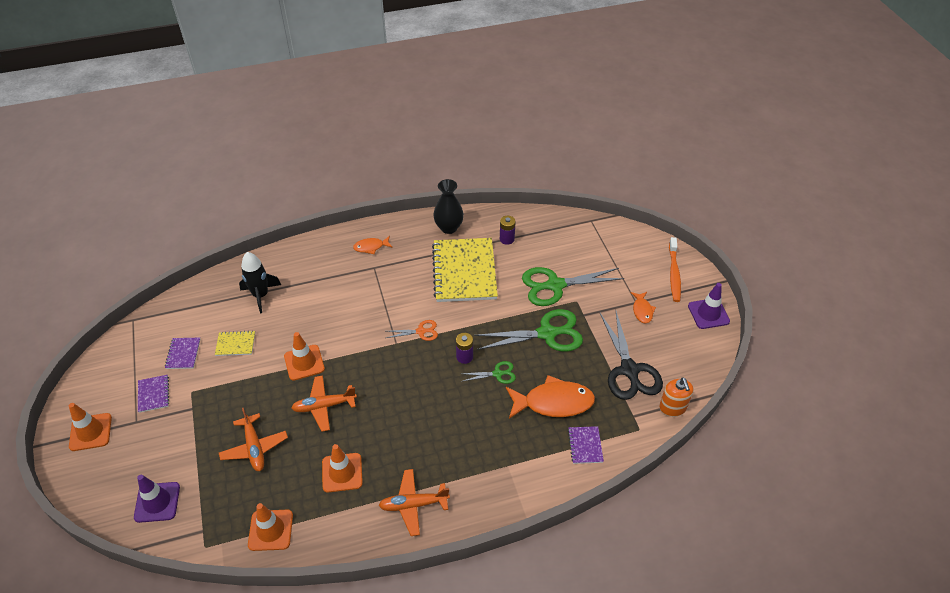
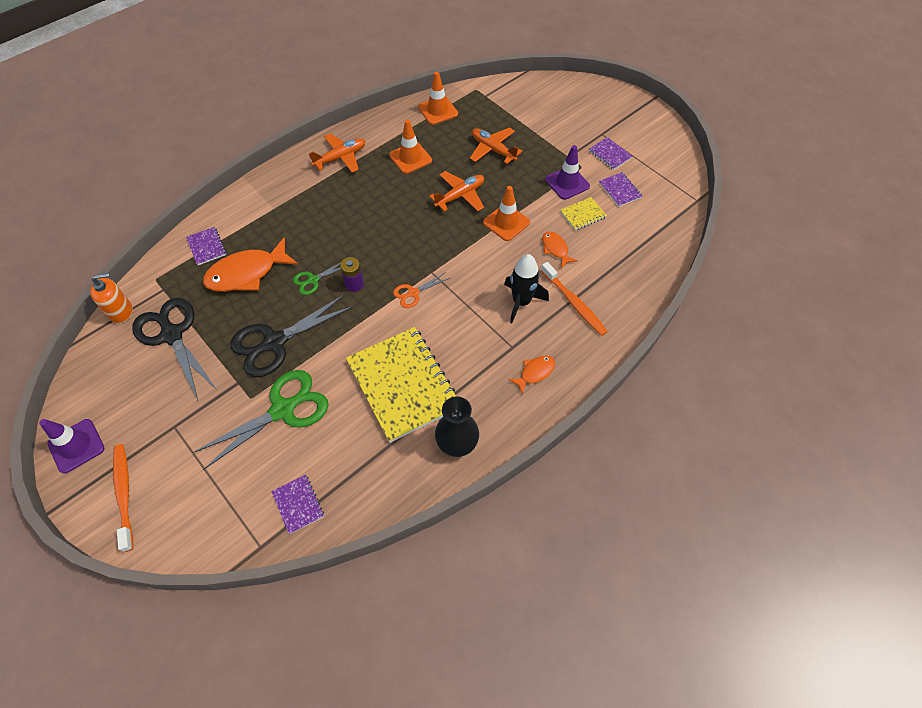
camera: 155 degrees right, 10 degrees up
orange traffic cone [69,403,112,451] -> none
purple traffic cone [134,475,180,523] -> purple traffic cone moved to [545,145,590,200]
black rocket [239,252,281,314] -> black rocket moved to [504,254,549,323]
green scissors [474,309,583,352] -> black scissors [231,294,354,377]
purple battery [500,216,516,245] -> none
orange fish [631,292,656,324] -> orange fish moved to [542,231,578,268]
orange soap dispenser [659,377,694,417] -> orange soap dispenser turned 105 degrees clockwise [90,273,133,323]
none -> purple notebook [271,475,324,534]
none -> orange toothbrush [541,262,608,336]

